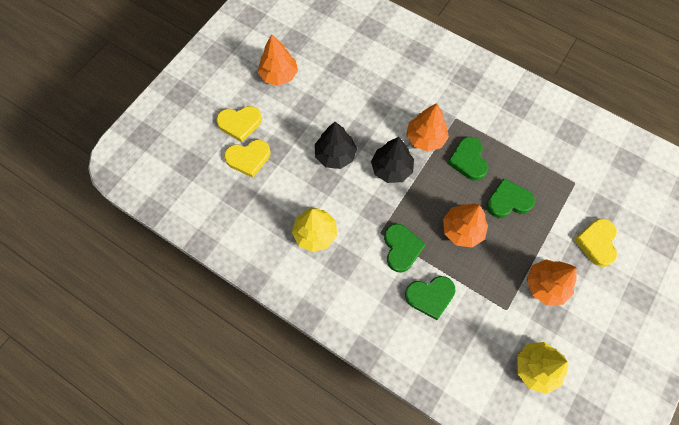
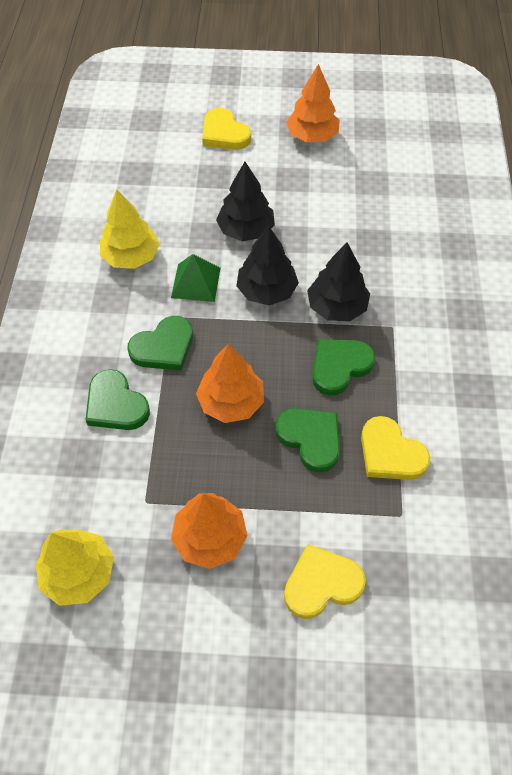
camera: 60 degrees right, 10 degrees down
yellow heart [224,140,270,178] -> yellow heart moved to [361,416,430,480]
orange tree [406,103,449,152] -> black tree [307,242,370,322]
none -> green pyramid [171,254,221,302]

